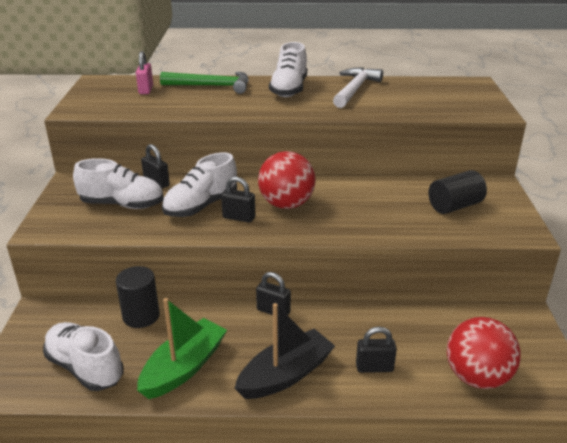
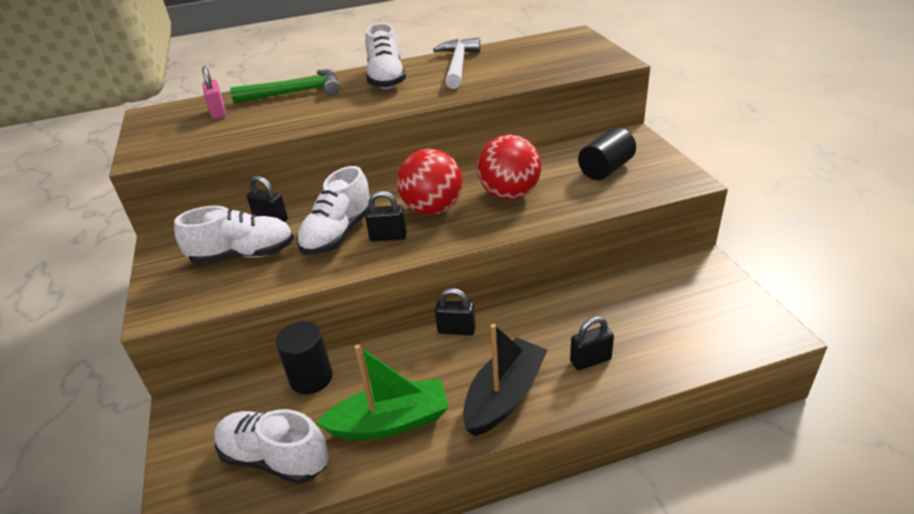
camera: 15 degrees left, 5 degrees up
green boat [137,298,227,399] -> green boat turned 60 degrees clockwise [315,345,449,440]
red ball [447,317,521,389] -> red ball moved to [477,135,541,200]

